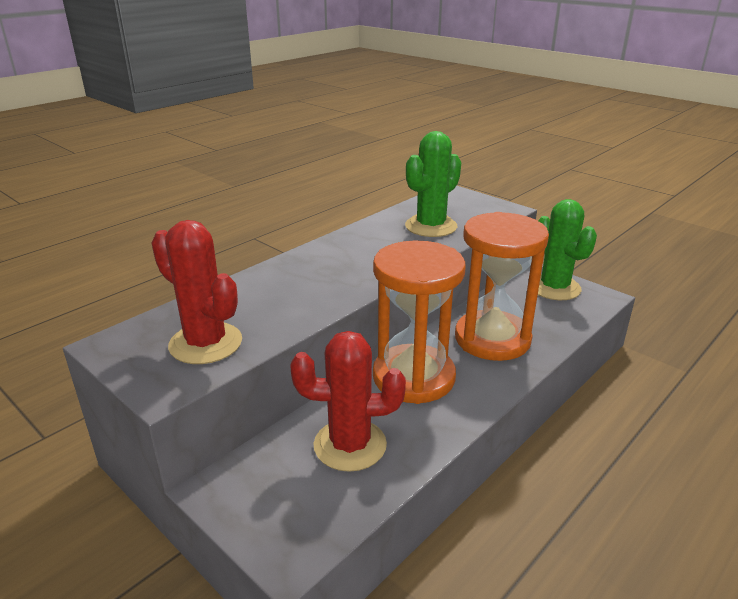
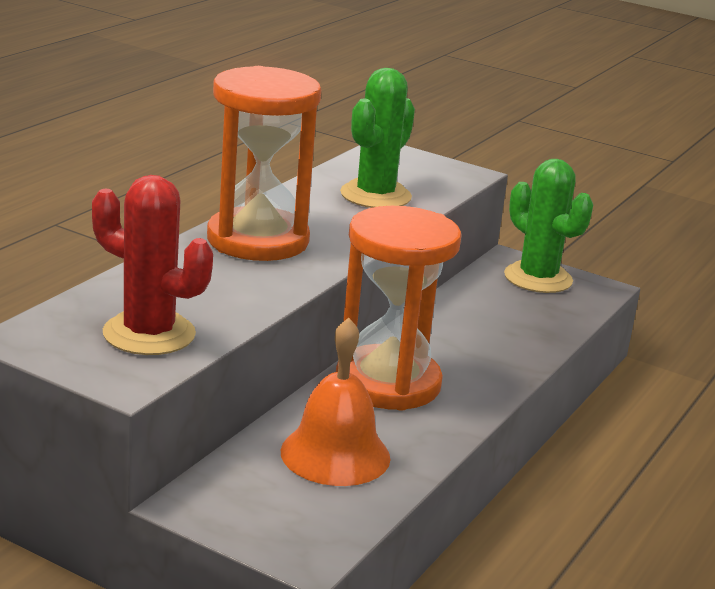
camera: 15 degrees left, 5 degrees down
red cactus [290,331,406,472] -> orange bell [281,318,390,486]
orange hourglass [455,212,549,361] -> orange hourglass moved to [207,66,321,261]

